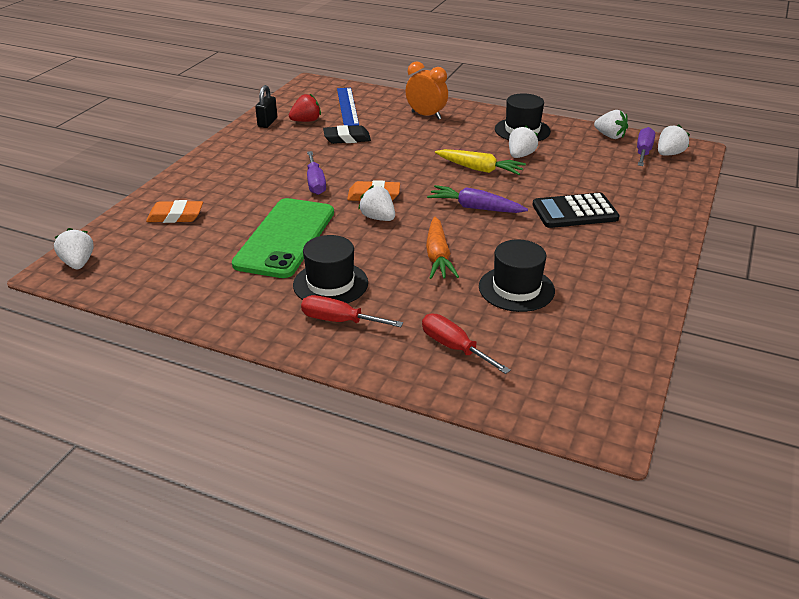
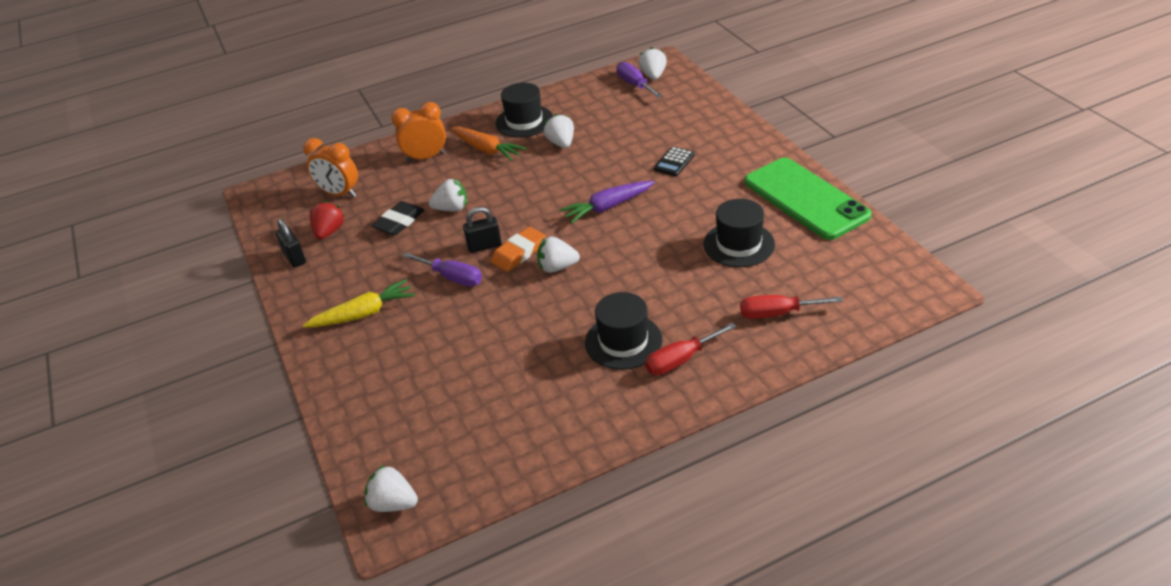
camera: 45 degrees left, 5 degrees up
orange eraser [146,200,203,223] -> none
green phone [232,198,334,278] -> green phone moved to [745,158,872,240]
blue ruler [337,88,359,126] -> orange clock [303,138,358,198]
orange carrot [426,217,459,279] -> orange carrot moved to [450,127,526,161]
yellow carrot [435,149,526,175] -> yellow carrot moved to [303,279,415,327]
black calculator [533,193,620,228] -> black calculator [654,147,695,176], size x0.58
white strawberry [594,110,628,139] -> white strawberry moved to [429,178,467,211]
none -> black padlock [463,207,502,253]

